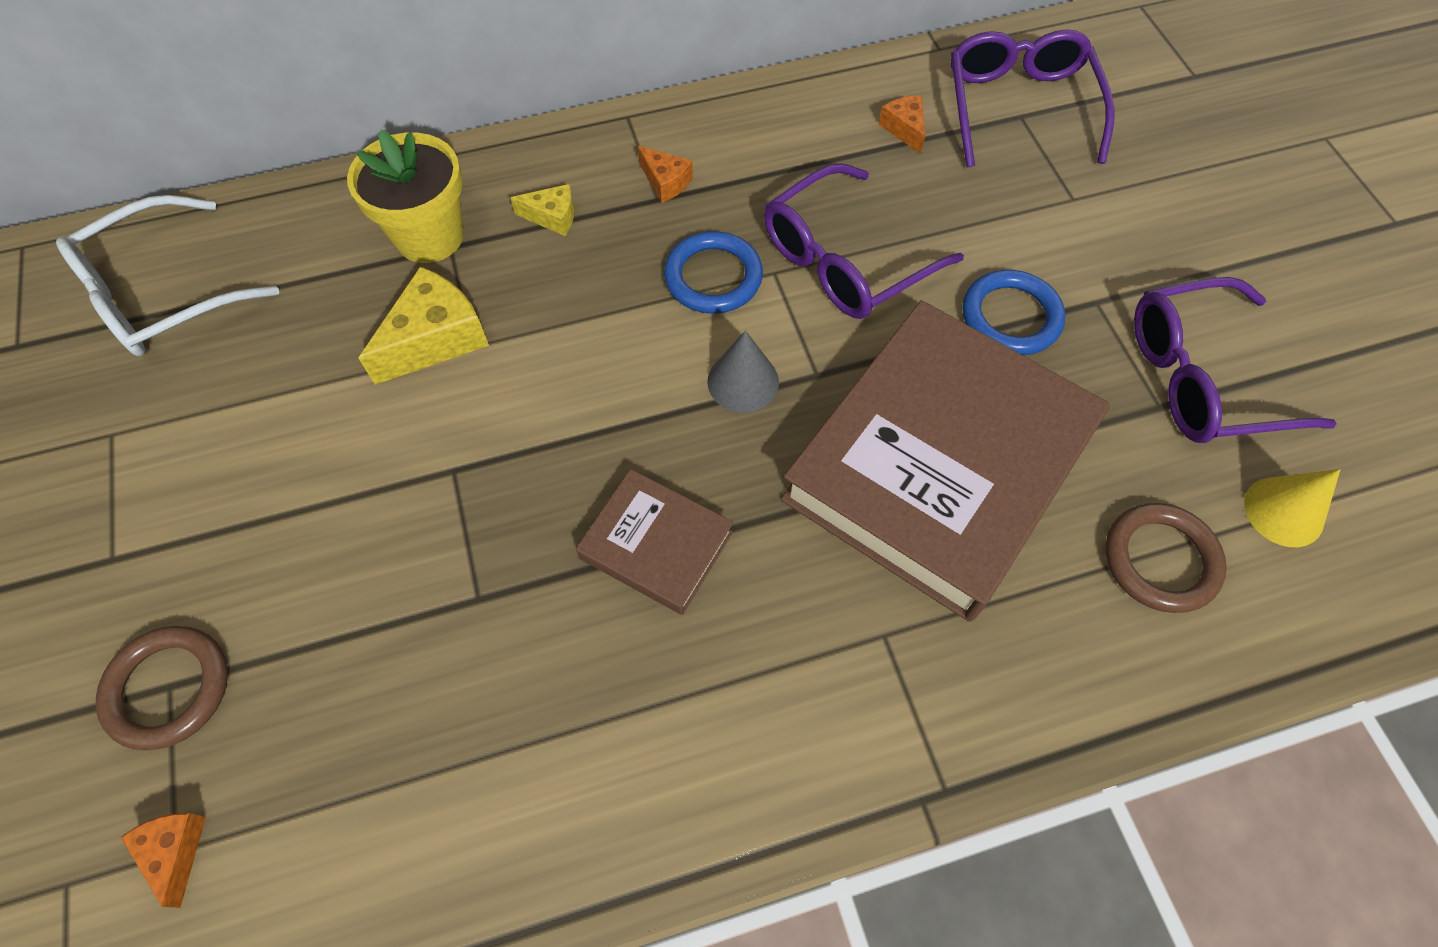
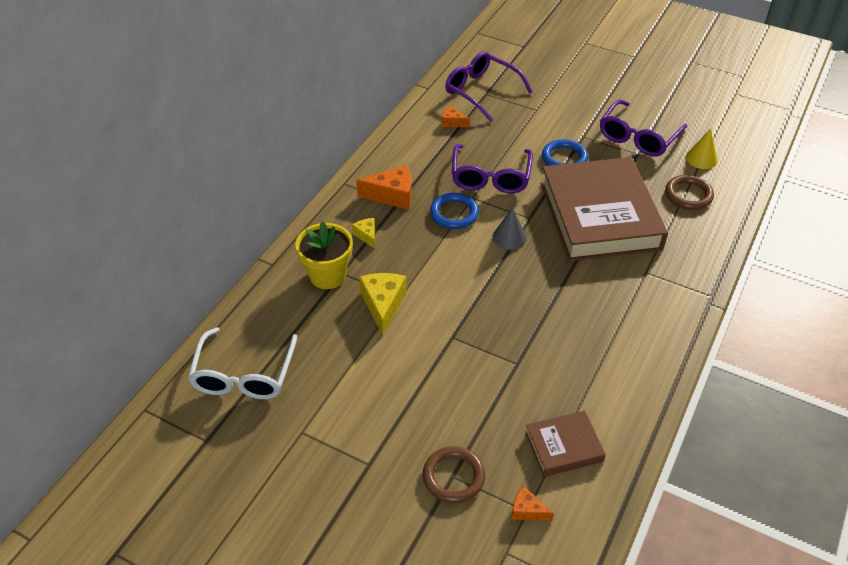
camera: 45 degrees left, 15 degrees down
yellow cheese [510,184,574,236] -> yellow cheese turned 75 degrees counterclockwise [352,218,375,249]
brown book [576,469,734,615] -> brown book moved to [525,411,606,477]
orange cheese [638,146,693,203] -> orange cheese [356,165,412,209], size x1.81

